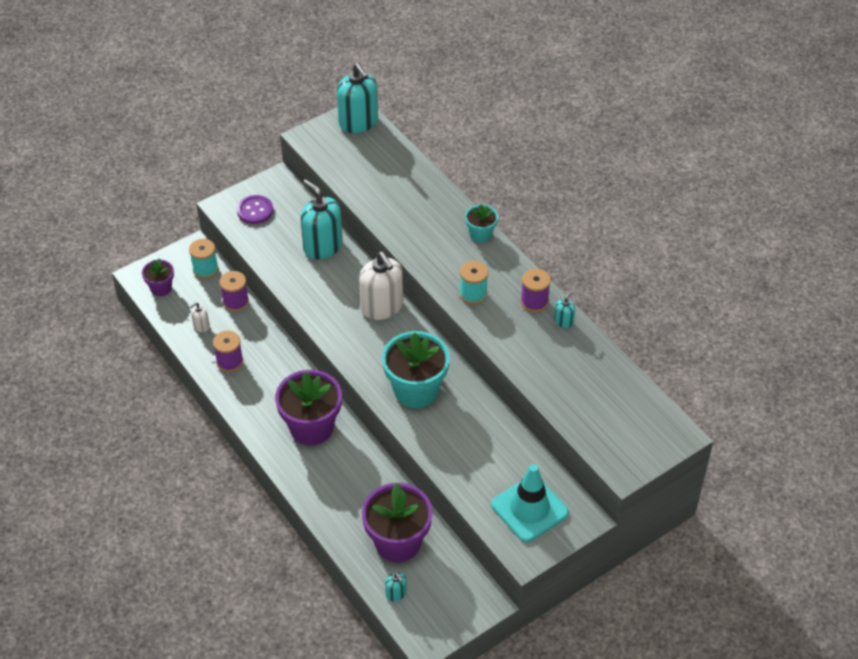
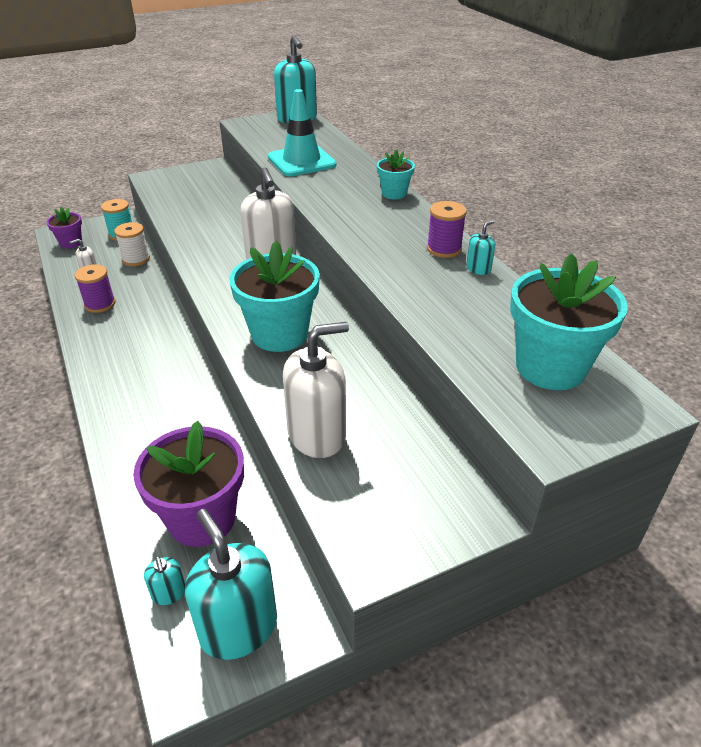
camera: 10 degrees right, 10 degrees down
purple spool [219,271,249,312] -> white spool [114,222,150,266]
purple button [237,195,273,224] -> none
purple flower pot [275,370,342,445] -> none
turquoise soap dispenser [300,180,343,259] -> turquoise soap dispenser moved to [185,509,277,660]
turquoise spool [459,261,488,305] -> none
turquoise traffic cone [491,464,569,542] -> turquoise traffic cone moved to [268,89,337,176]
none -> white soap dispenser [283,322,349,458]
none -> turquoise flower pot [510,253,628,390]

